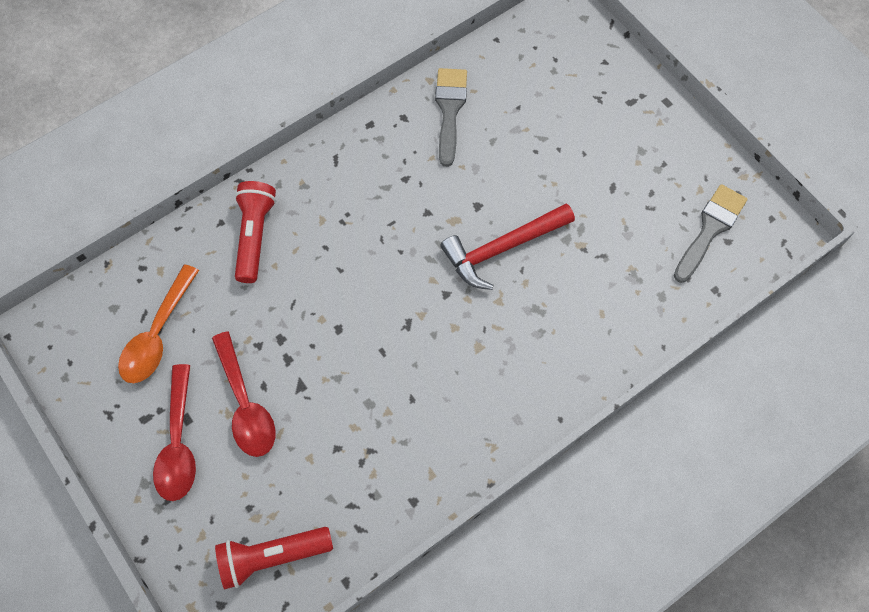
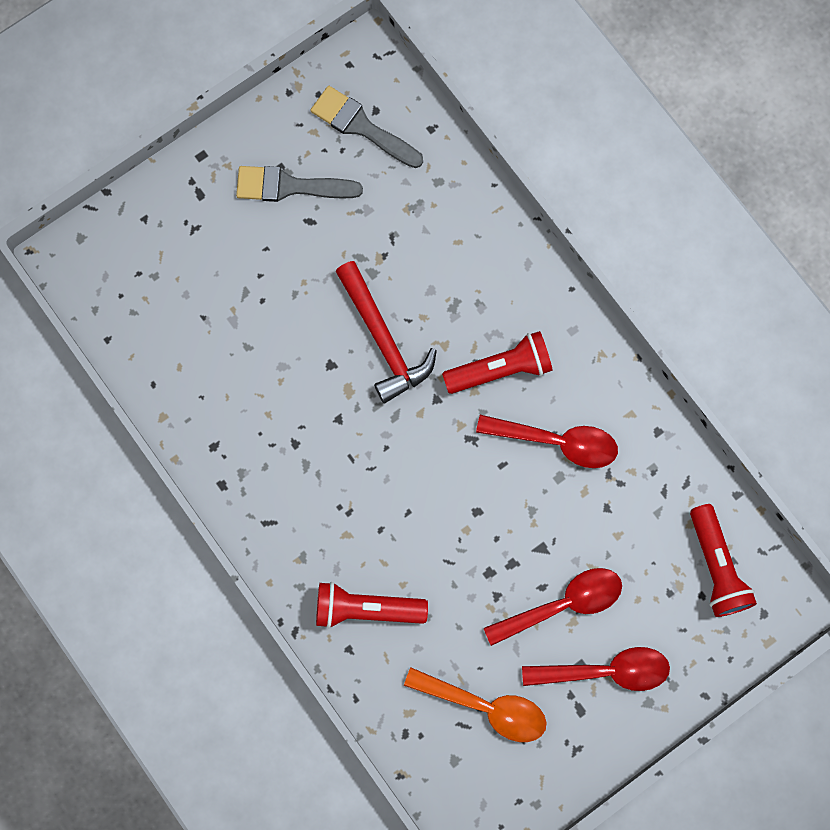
camera: 90 degrees left, 10 degrees up
grey brush [435,68,467,167] -> grey brush moved to [236,166,363,202]
none -> red flashlight [442,331,553,394]
none -> red spoon [476,415,618,468]

